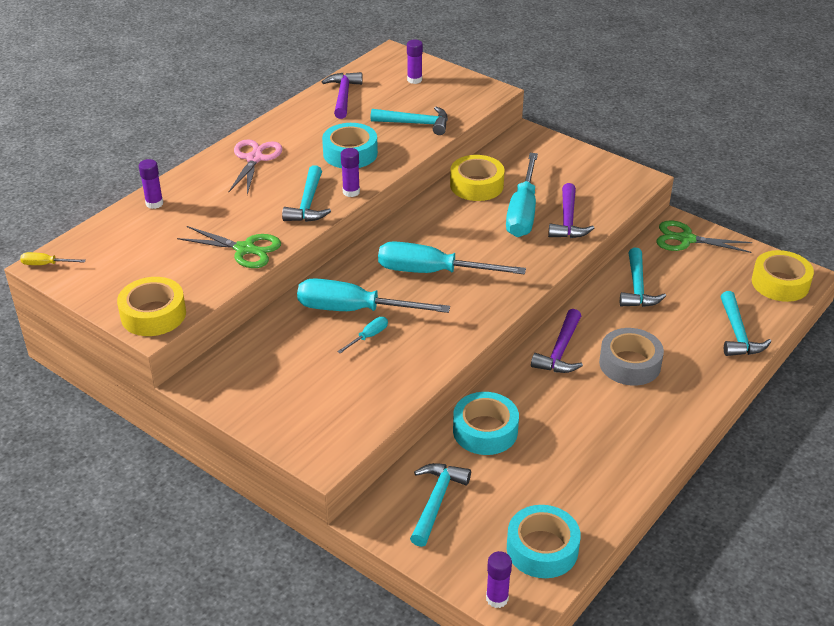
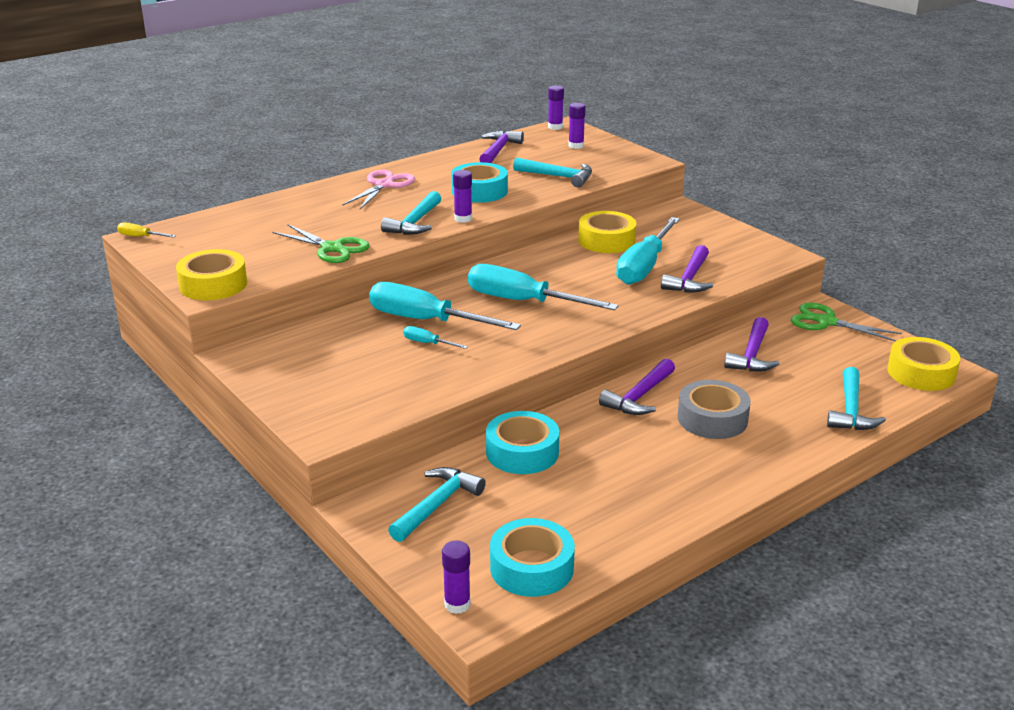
camera: 15 degrees right, 10 degrees down
purple glue stick [139,159,163,209] -> purple glue stick moved to [548,85,564,130]
turquoise screwdriver [337,317,388,353] -> turquoise screwdriver turned 120 degrees counterclockwise [403,326,468,349]
turquoise hammer [620,248,666,307] -> purple hammer [724,317,779,372]

